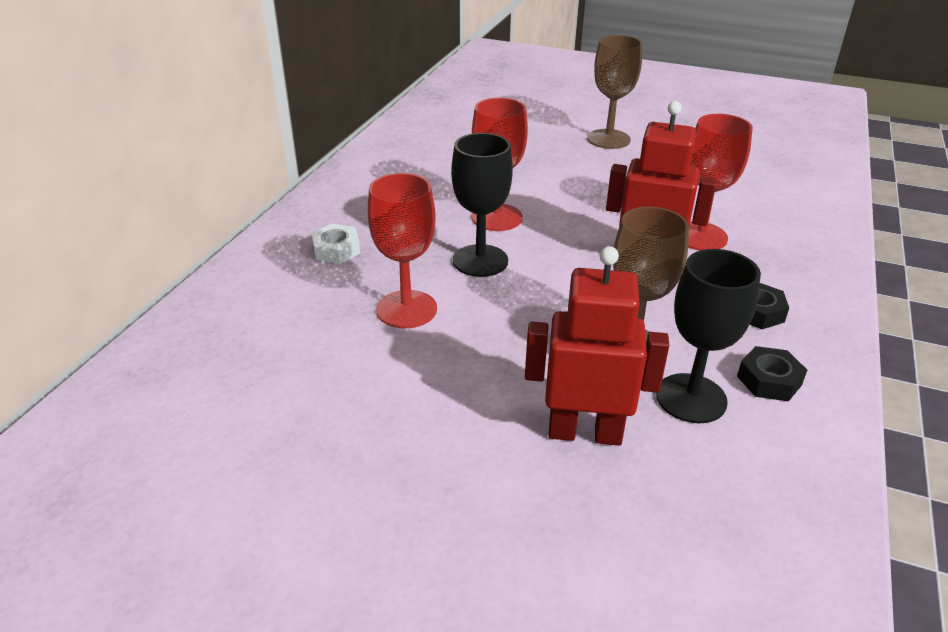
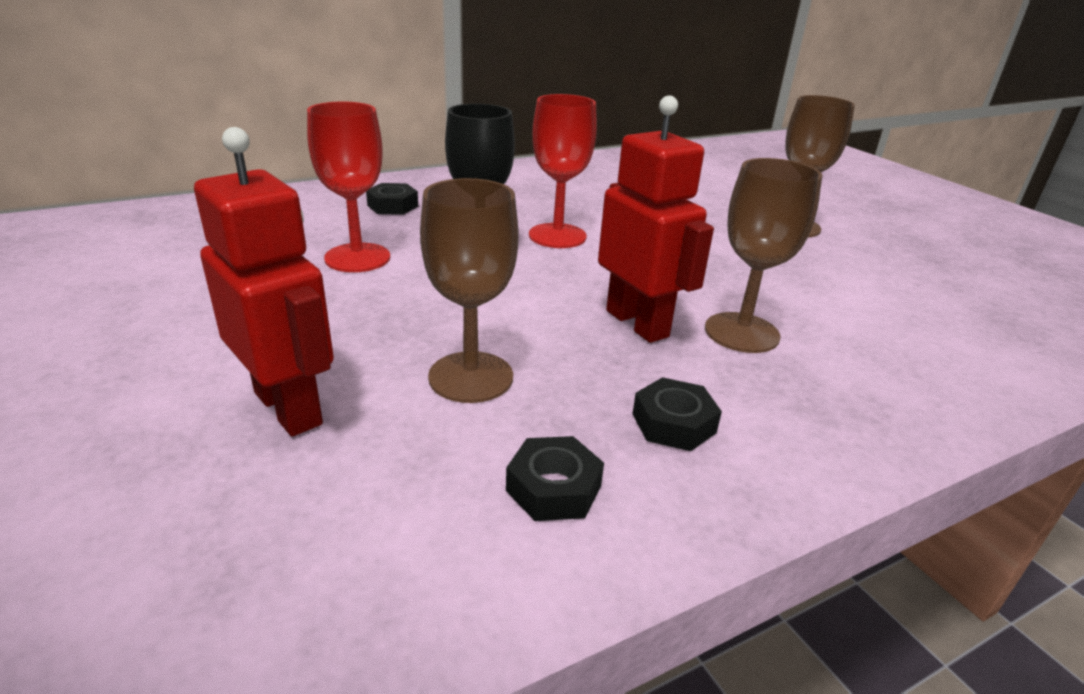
camera: 40 degrees right, 5 degrees down
white nut [311,224,360,264] -> black nut [366,183,418,215]
black goblet [656,249,761,423] -> none
red goblet [688,114,753,251] -> brown goblet [705,158,823,353]

